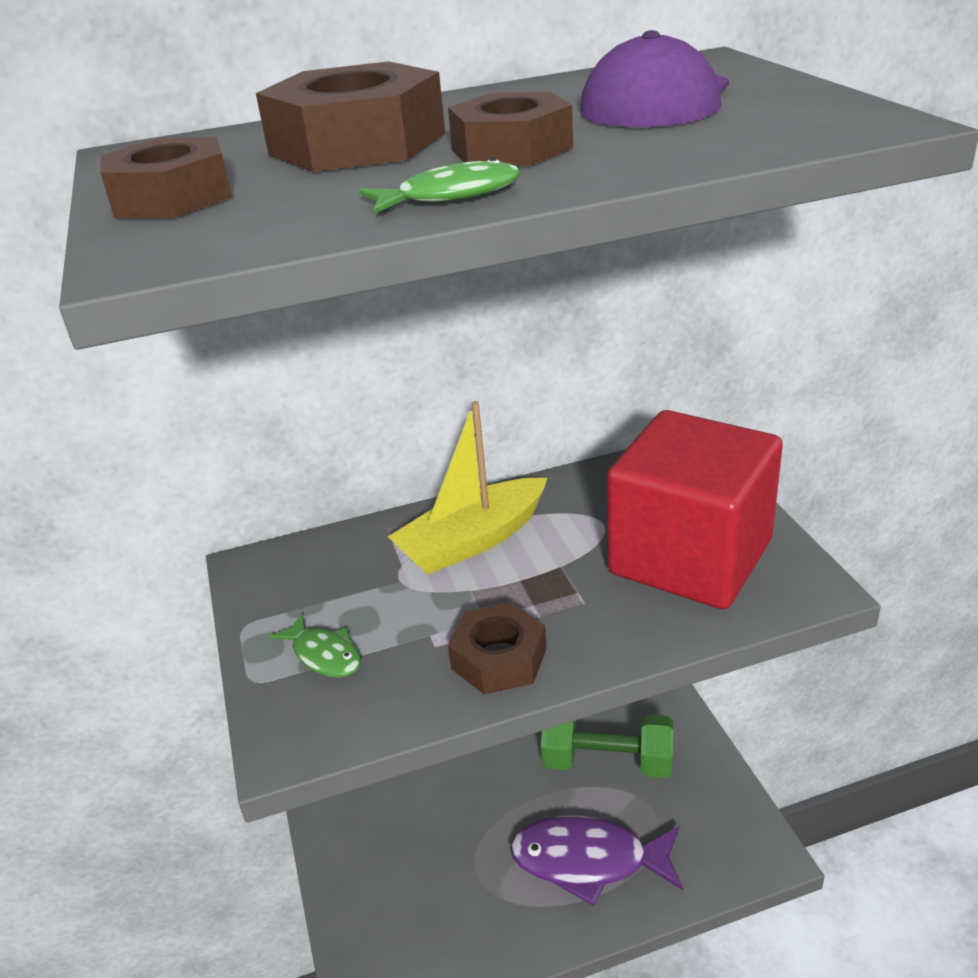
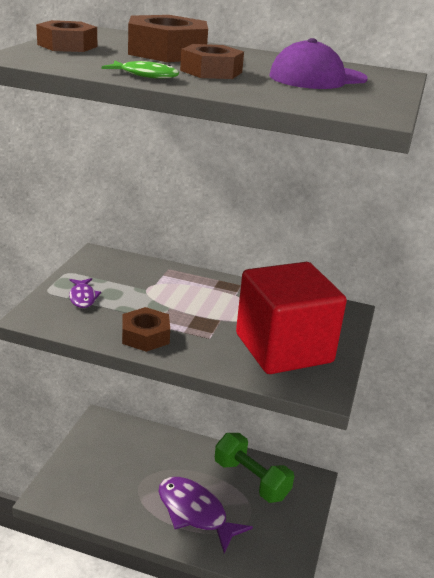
camera: 30 degrees right, 5 degrees down
green fish [269,613,361,677] -> purple fish [69,278,101,308]
yellow boat [388,401,547,574] -> none

